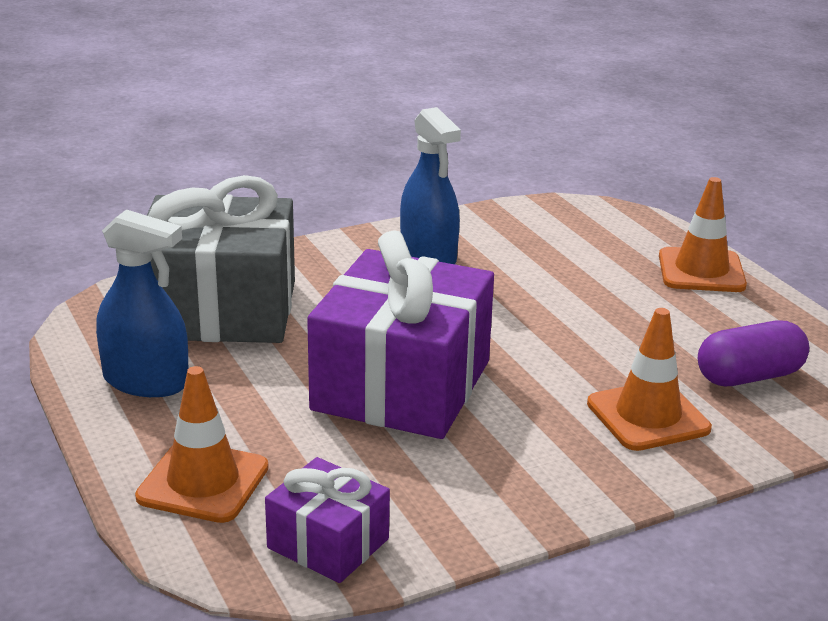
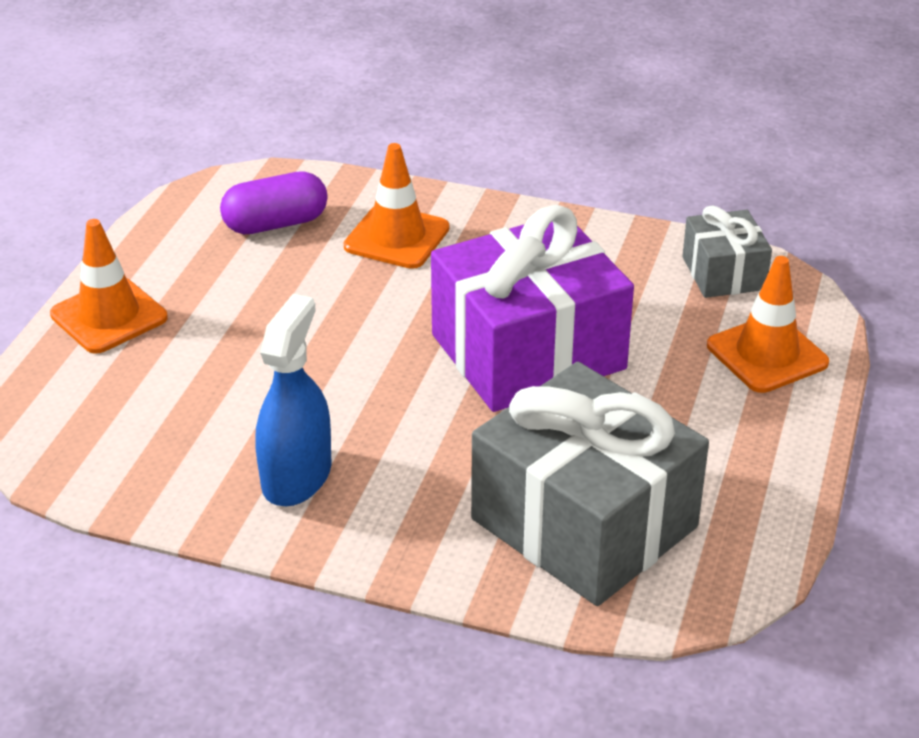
camera: 135 degrees left, 10 degrees up
blue spray bottle [96,209,189,397] -> none
purple gift [265,457,390,583] -> grey gift [682,206,772,298]
purple capsule [698,321,809,386] -> purple capsule turned 45 degrees counterclockwise [220,171,328,234]

